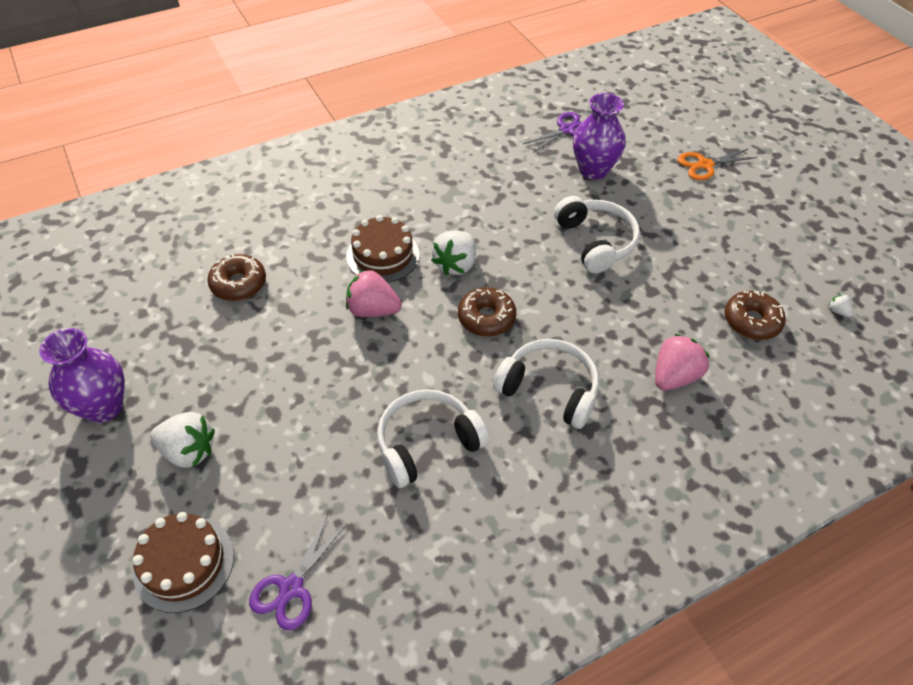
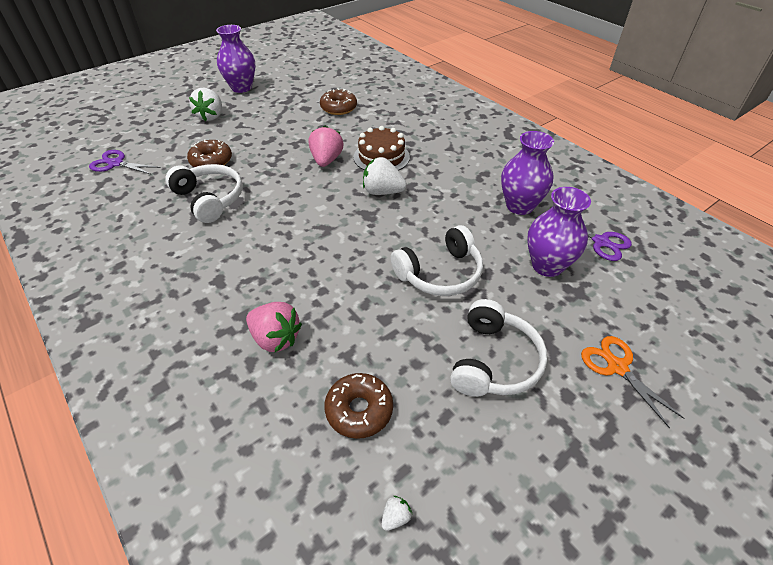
camera: 80 degrees right, 5 degrees down
brown cake [132,512,234,613] -> none
brown donut [458,287,516,337] -> brown donut moved to [187,139,232,167]
white headphones [493,339,599,429] -> white headphones moved to [450,299,547,397]
none -> purple vase [501,131,554,215]

